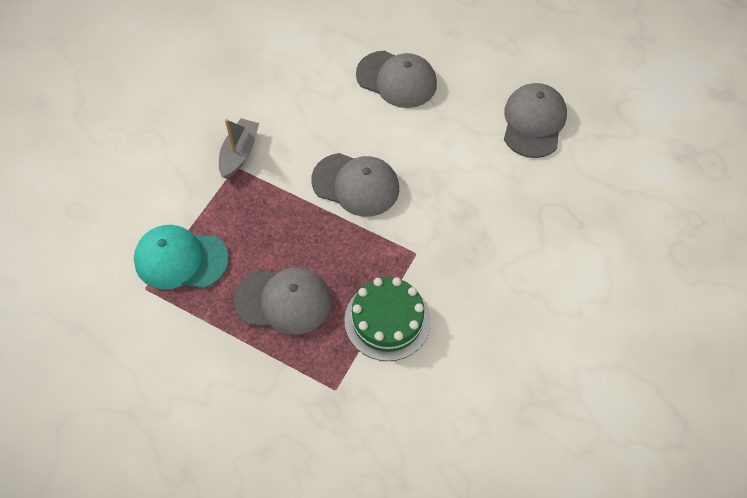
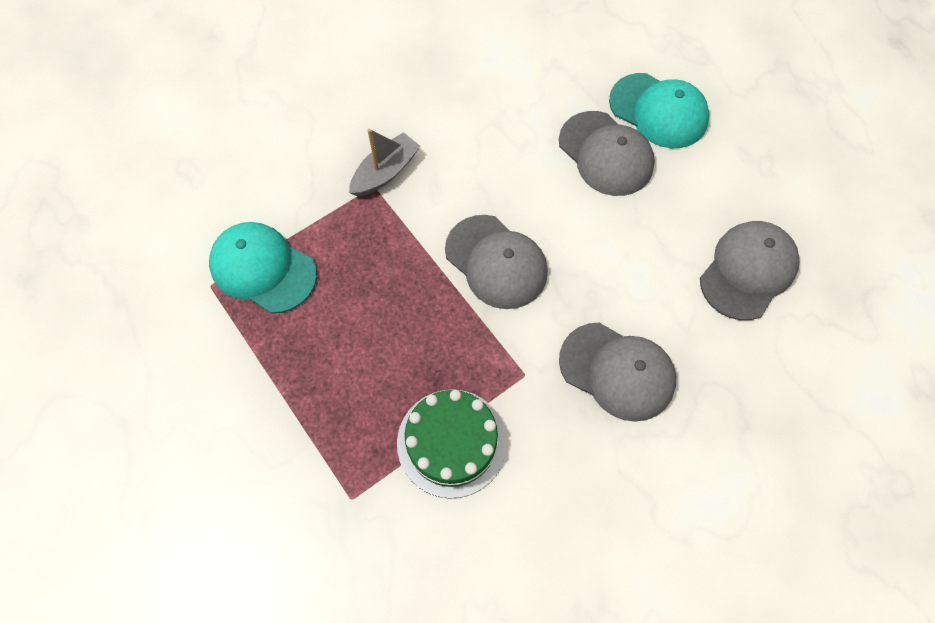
camera: 25 degrees right, 5 degrees up
grey cap [234,267,331,335] -> grey cap moved to [559,323,676,422]
none -> turquoise cap [609,73,709,148]

